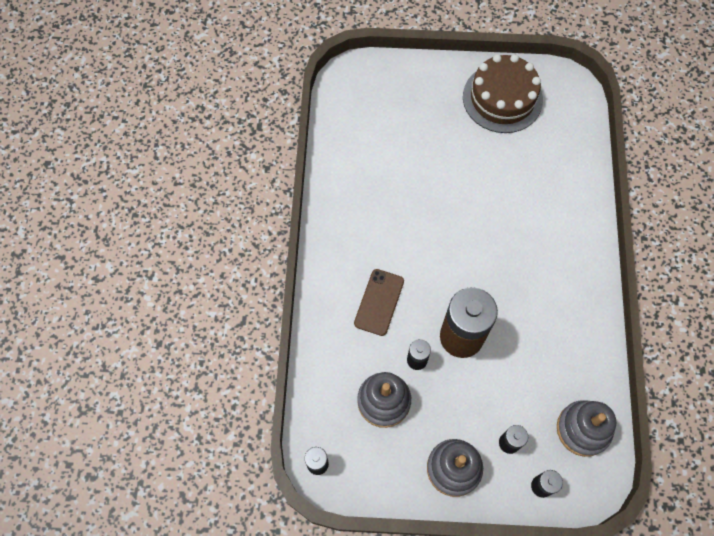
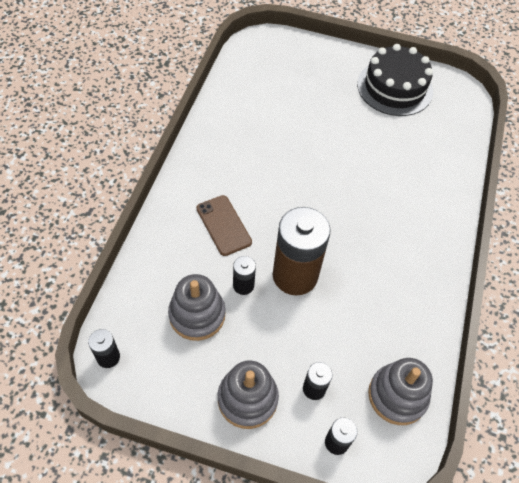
camera: 10 degrees right, 10 degrees down
brown phone [354,269,404,336] -> brown phone turned 60 degrees counterclockwise [196,195,252,256]
brown cake [463,54,543,133] -> black cake [357,44,433,116]

